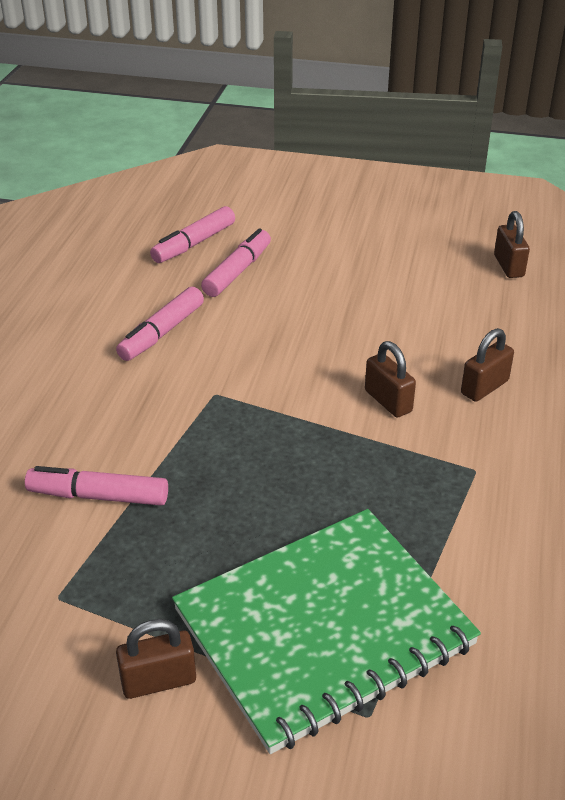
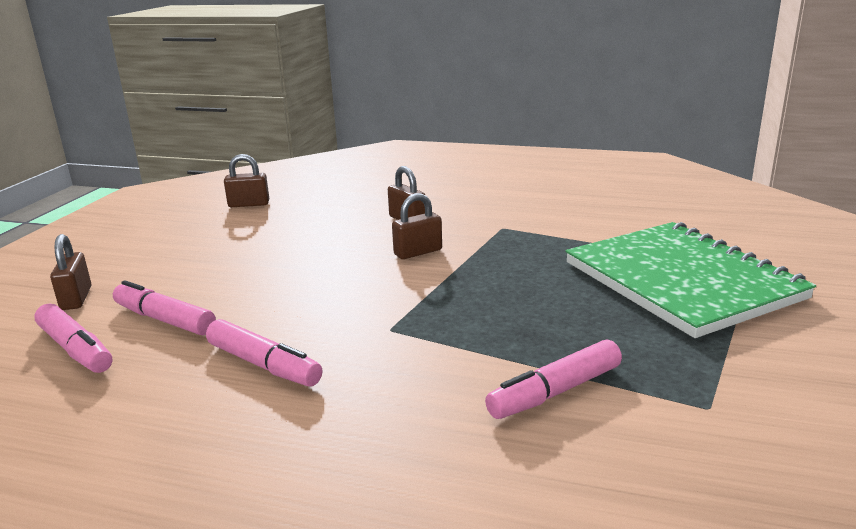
camera: 85 degrees left, 15 degrees down
pink marker [25,466,168,506] -> pink marker turned 45 degrees clockwise [485,340,622,419]
brown padlock [116,619,196,699] -> brown padlock moved to [50,234,91,310]

